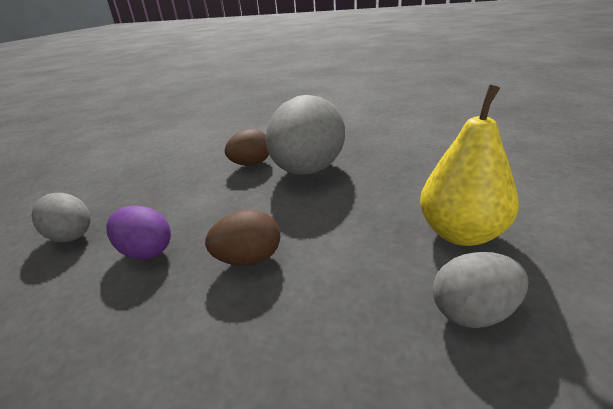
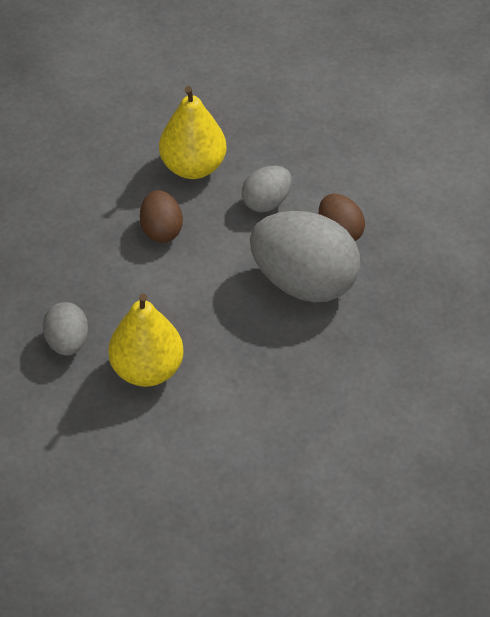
camera: 95 degrees right, 20 degrees up
grey egg [32,193,91,242] -> grey egg moved to [242,166,292,212]
purple egg [106,206,171,260] -> yellow pear [159,86,227,179]

